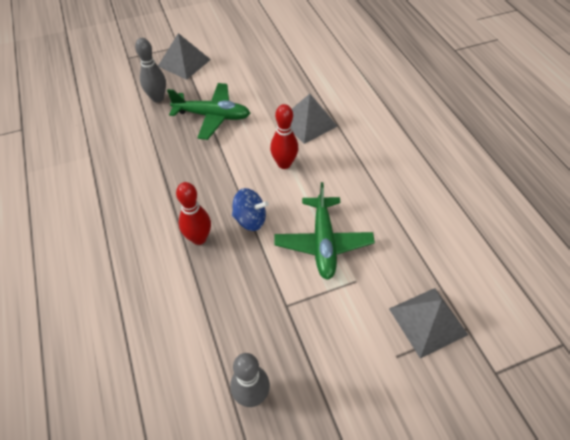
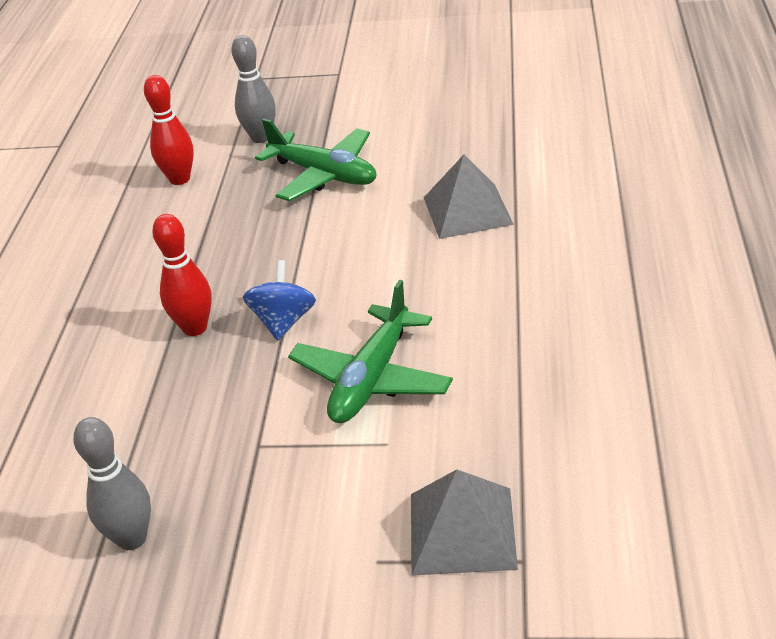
camera: 30 degrees right, 15 degrees down
grey pyramid [158,33,211,80] -> none
blue spinning top [232,188,269,231] -> blue spinning top turned 120 degrees counterclockwise [243,260,316,340]
red bowling pin [270,104,298,169] -> red bowling pin moved to [144,75,194,185]

